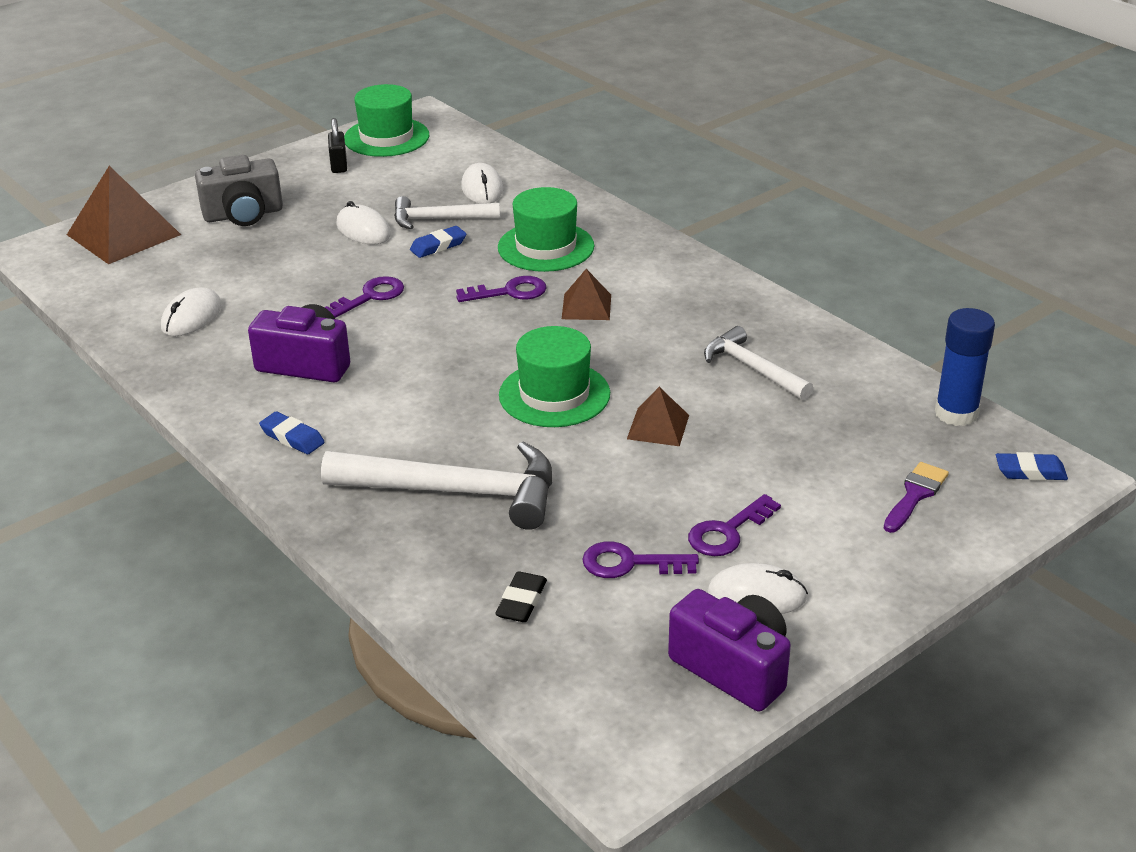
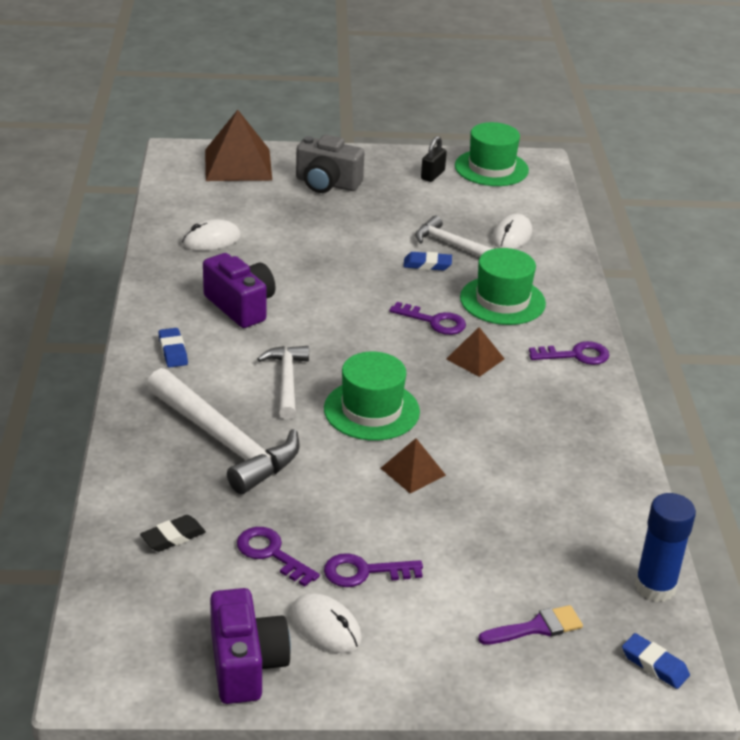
camera: 35 degrees right, 0 degrees up
purple key [324,276,404,318] -> purple key moved to [529,341,609,365]
white mouse [336,201,391,245] -> none
white hammer [704,326,813,400] -> white hammer moved to [257,346,309,419]

